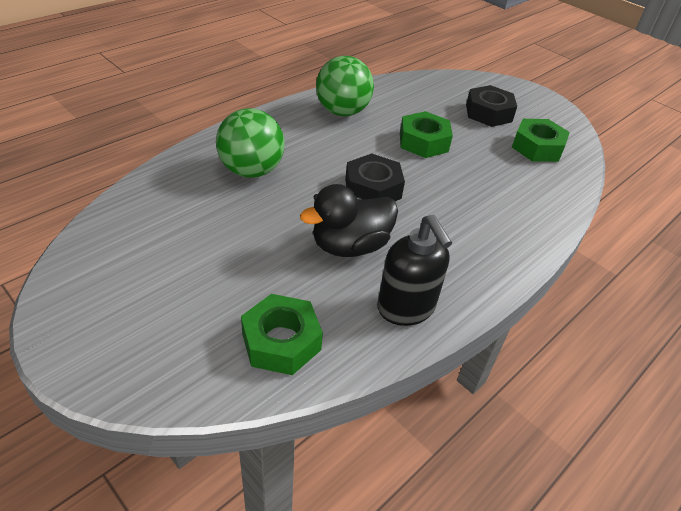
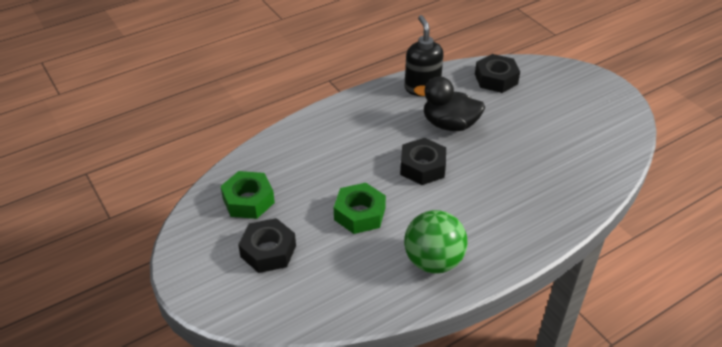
camera: 165 degrees left, 0 degrees up
green ball [216,108,285,178] -> none
green nut [241,294,323,375] -> black nut [475,54,520,93]
black duck [300,184,398,257] -> black duck turned 150 degrees counterclockwise [414,76,485,131]

